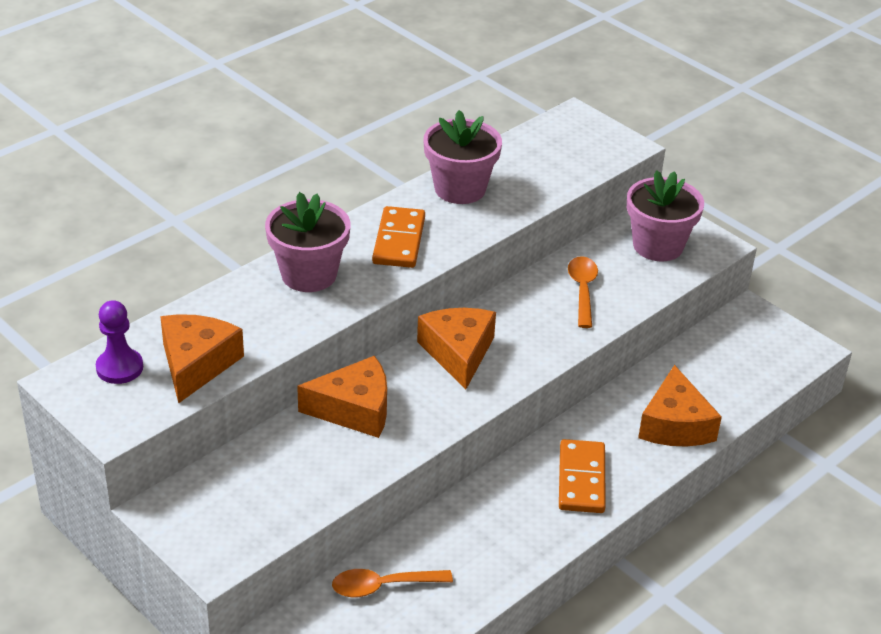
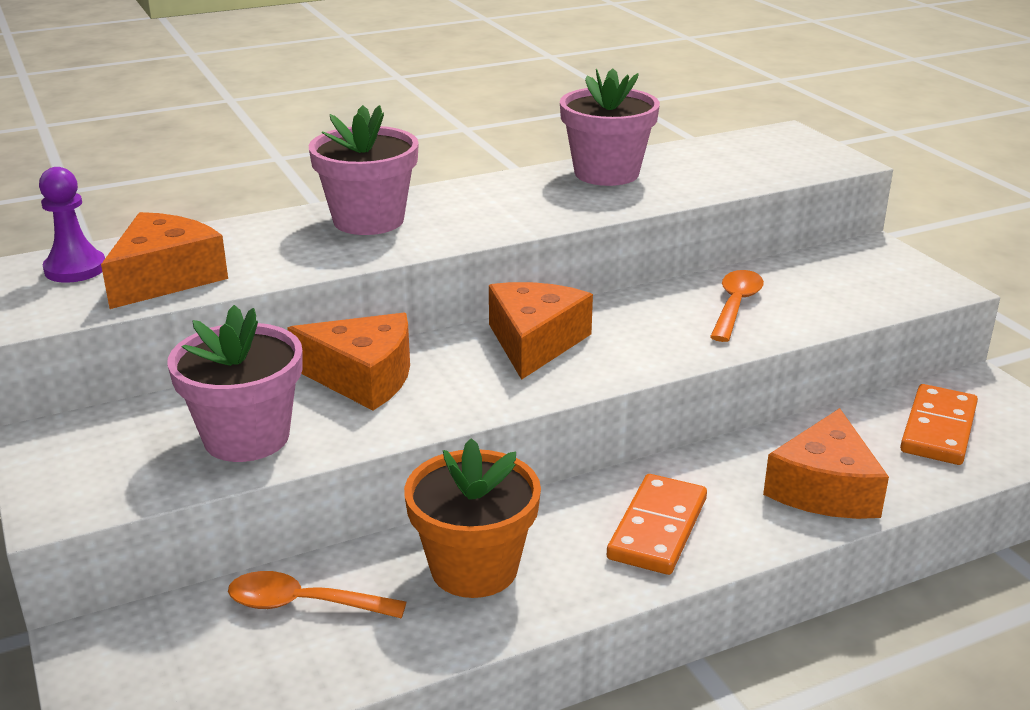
camera: 20 degrees right, 10 degrees down
orange domino [372,206,425,268] -> orange domino moved to [900,384,978,465]
pink flower pot [627,170,704,262] -> pink flower pot moved to [167,305,302,462]
none -> orange flower pot [404,438,541,598]

